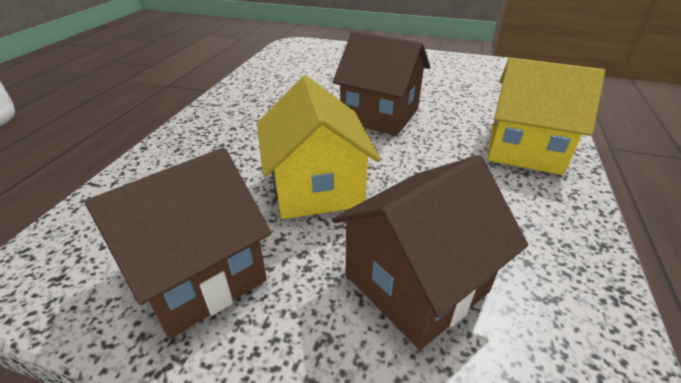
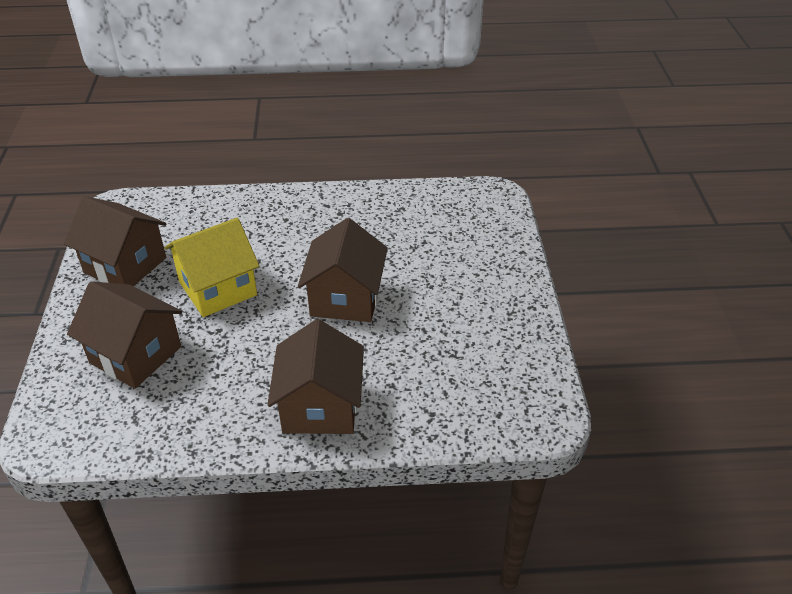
camera: 70 degrees right, 5 degrees up
yellow house [488,58,605,175] -> brown house [267,319,364,434]

